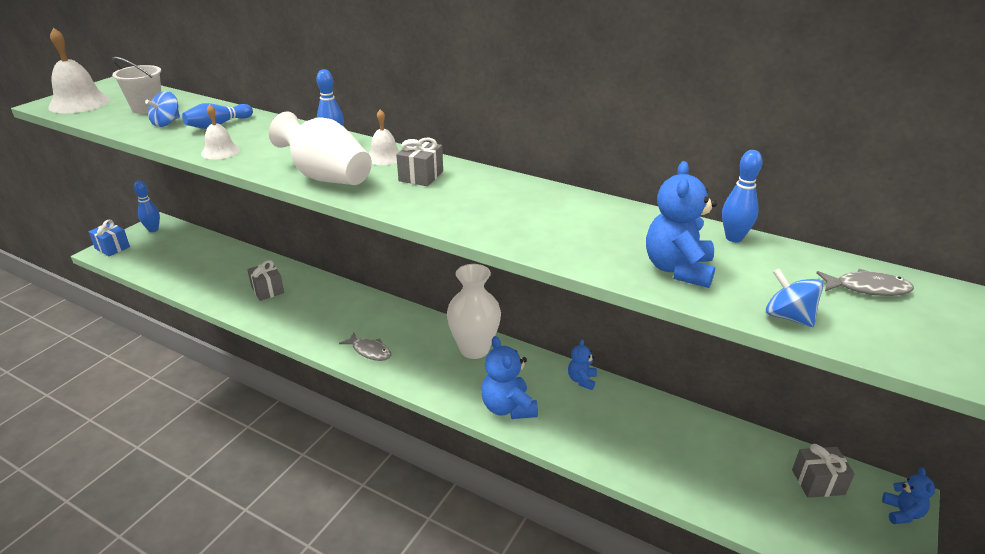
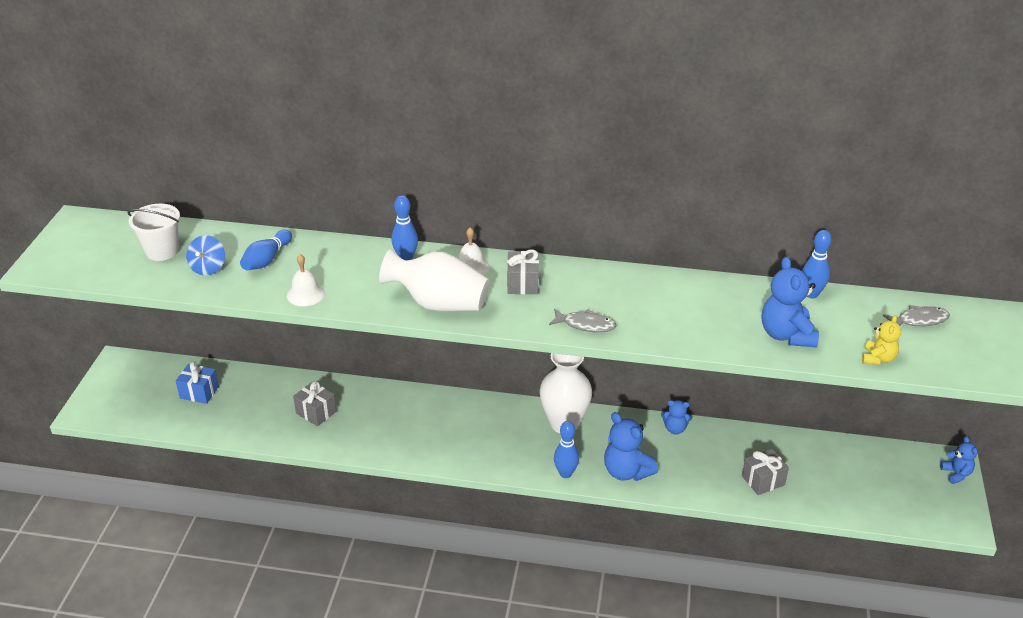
camera: 20 degrees left, 5 degrees up
white bell [48,28,110,113] -> none
blue gift [89,220,130,256] -> blue gift moved to [176,361,219,404]
blue bowling pin [134,181,160,232] -> blue bowling pin moved to [554,421,579,478]
grey fish [339,333,391,361] -> grey fish moved to [549,309,616,333]
blue teddy bear [568,339,597,390] -> blue teddy bear turned 75 degrees counterclockwise [661,400,692,434]
blue spinning top [766,269,823,327] -> yellow teddy bear [862,315,901,365]
grey gift [792,444,855,498] -> grey gift moved to [742,449,789,495]

